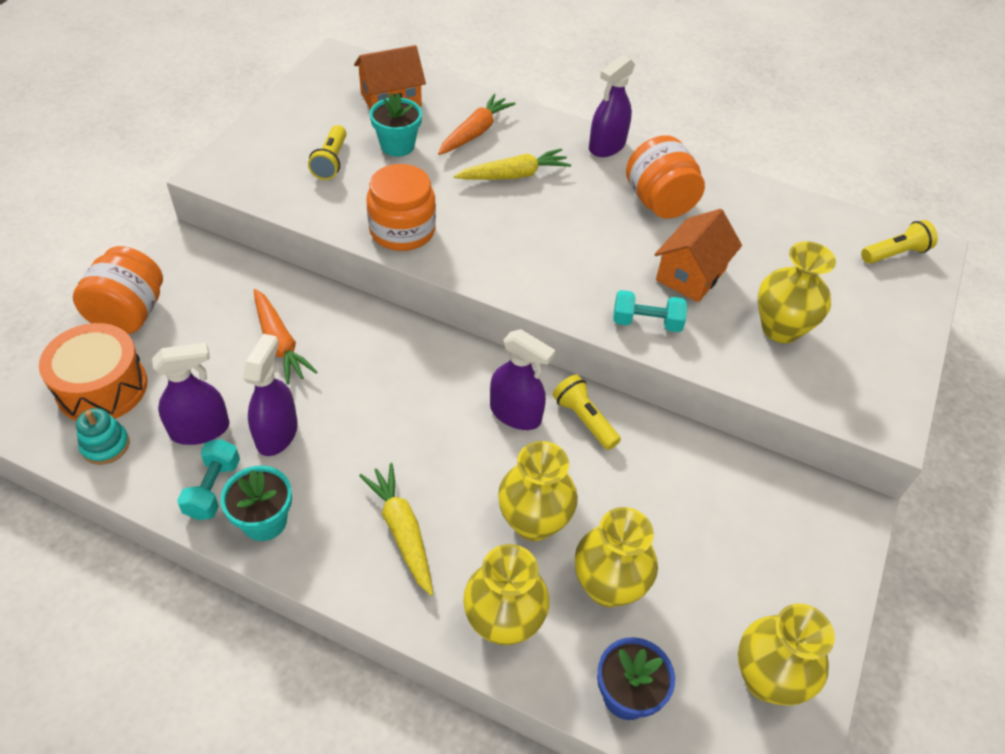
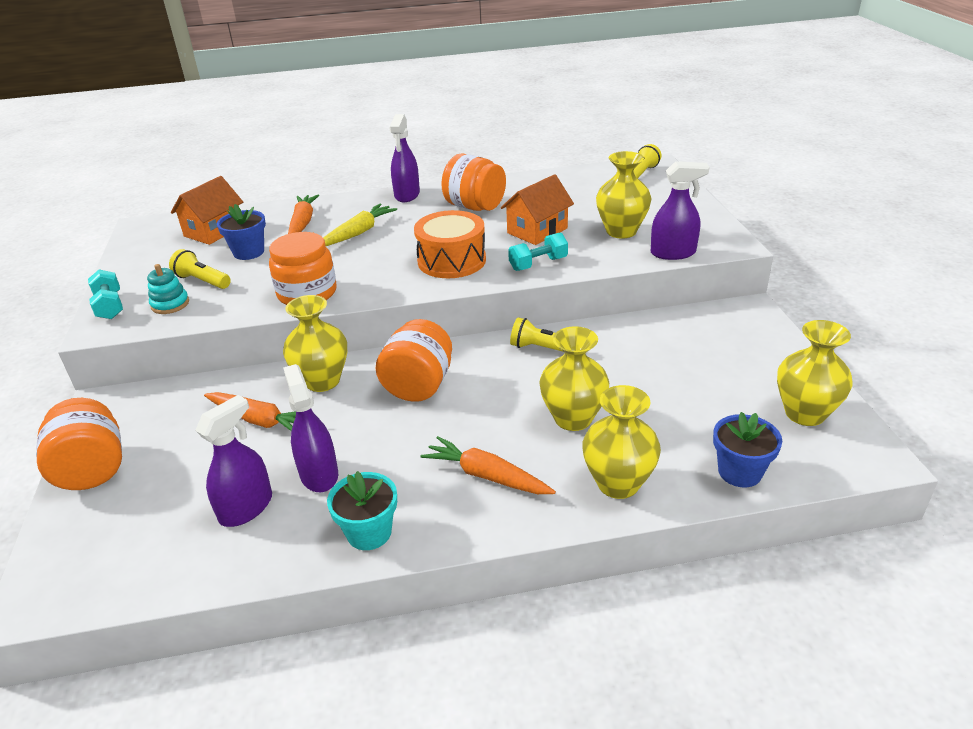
camera: 30 degrees left, 15 degrees down
orange drum [39,323,147,421] -> orange drum moved to [414,210,486,278]
turquoise stacking toy [76,408,130,465] -> turquoise stacking toy moved to [147,264,189,314]
turquoise dumbbell [177,439,240,520] -> turquoise dumbbell moved to [88,269,123,319]
yellow flashlight [308,125,346,180] -> yellow flashlight turned 150 degrees clockwise [169,249,231,289]
yellow carrot [359,463,433,596] -> orange carrot [421,436,556,494]
turquoise flower pot [370,93,422,157] -> blue flower pot [217,204,266,260]
purple spray bottle [490,329,556,430] -> purple spray bottle moved to [651,161,709,260]
yellow vase [575,507,658,607] -> yellow vase moved to [283,295,347,392]
orange house [654,209,742,302] -> orange house turned 45 degrees clockwise [501,174,574,245]
none -> orange jar [375,319,452,402]

